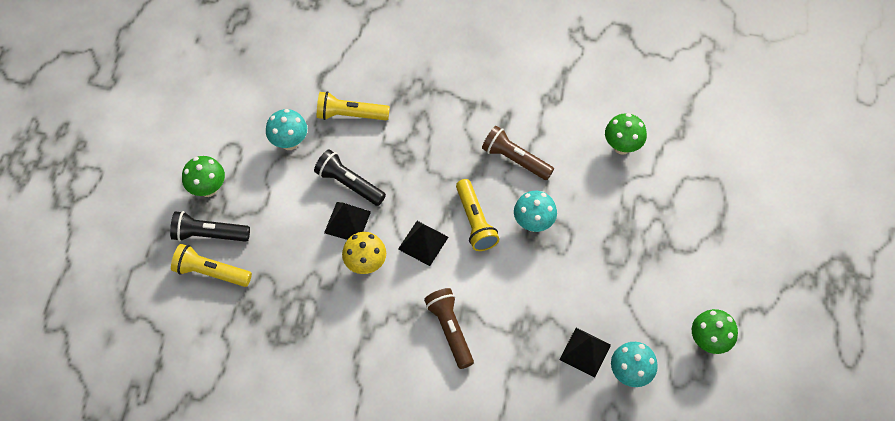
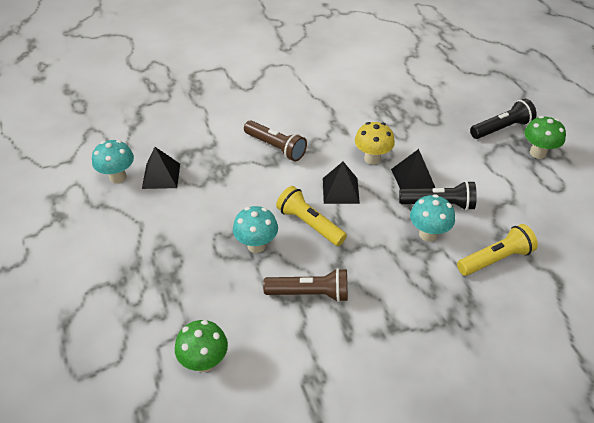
camera: 150 degrees right, 15 degrees down
yellow flashlight [171,244,252,287] -> none
turquoise mushroom [266,109,307,150] -> turquoise mushroom moved to [410,194,455,242]
green mushroom [692,309,738,354] -> none

